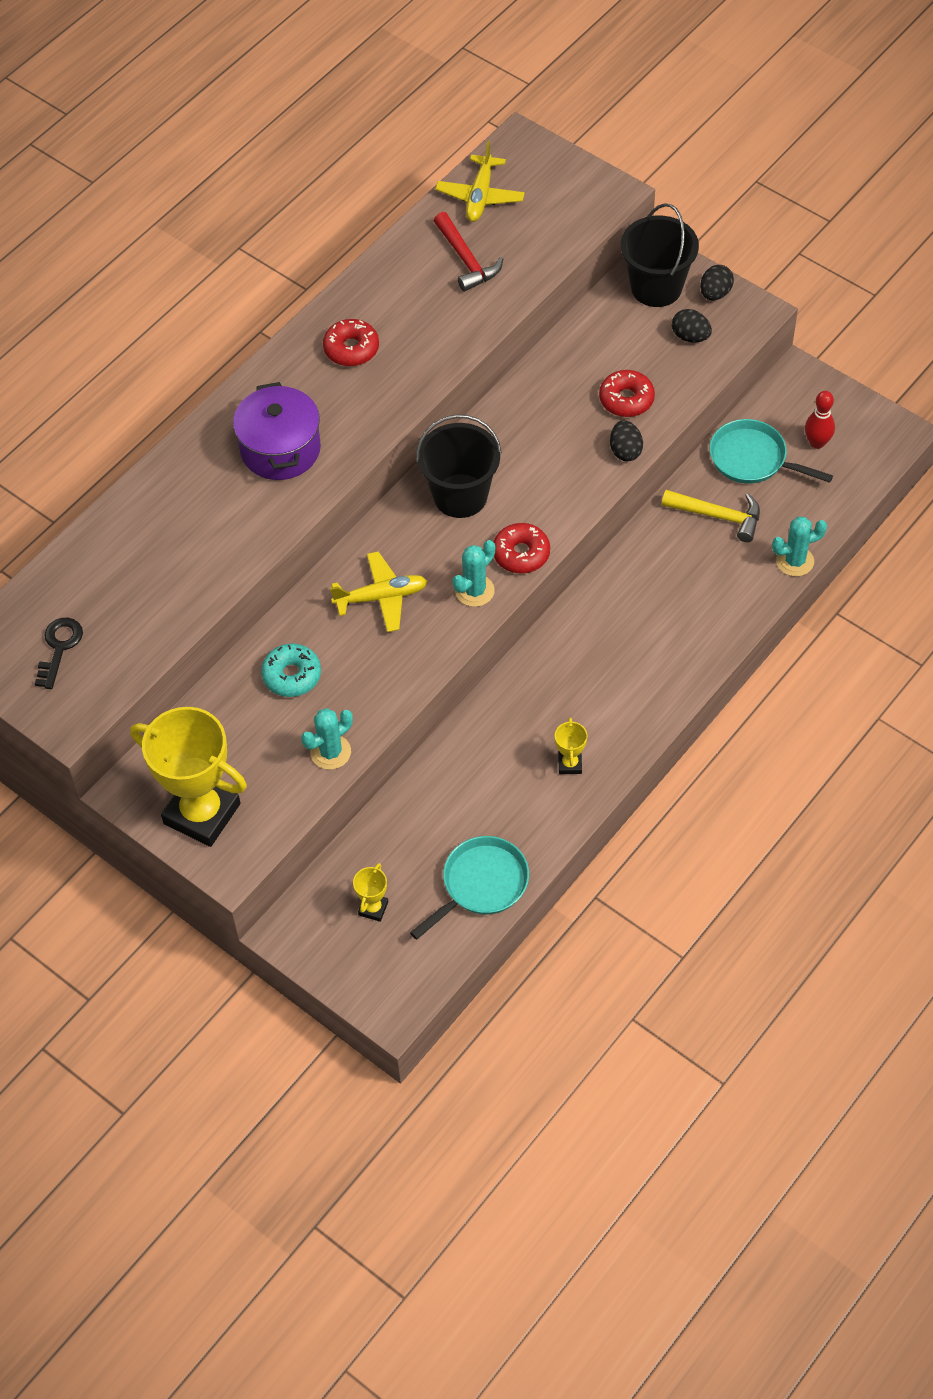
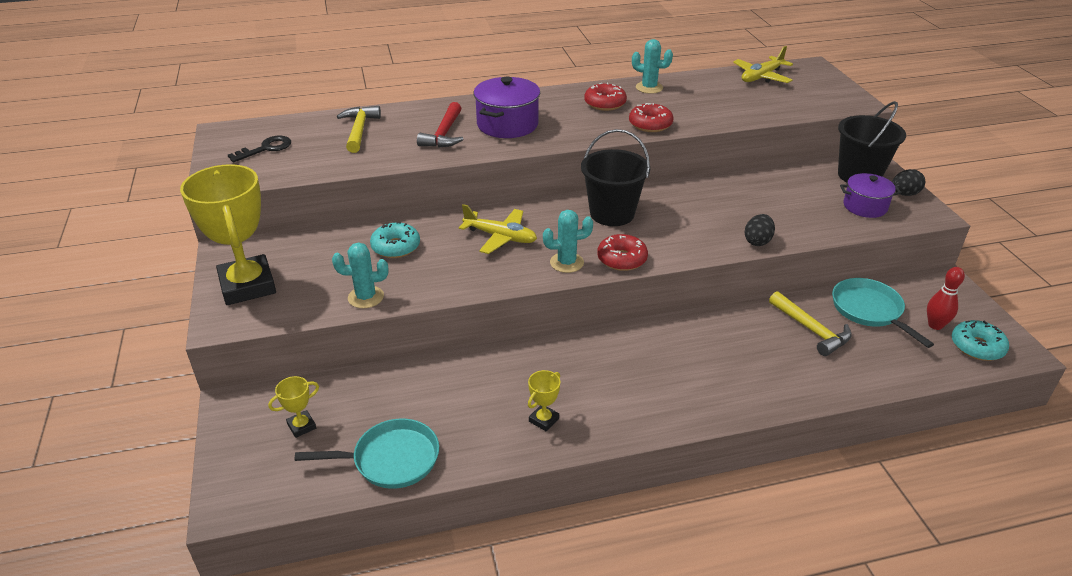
camera: 35 degrees right, 20 degrees down
red hammer [434,212,503,292] -> red hammer moved to [417,102,463,148]
red donut [599,370,655,417] -> red donut moved to [629,103,673,132]
black egg [672,309,712,342] -> purple pot [840,173,901,218]
turquoise cactus [772,517,827,576] -> turquoise cactus moved to [632,39,673,94]
none -> yellow hammer [337,106,381,153]
none -> turquoise donut [952,320,1009,361]

